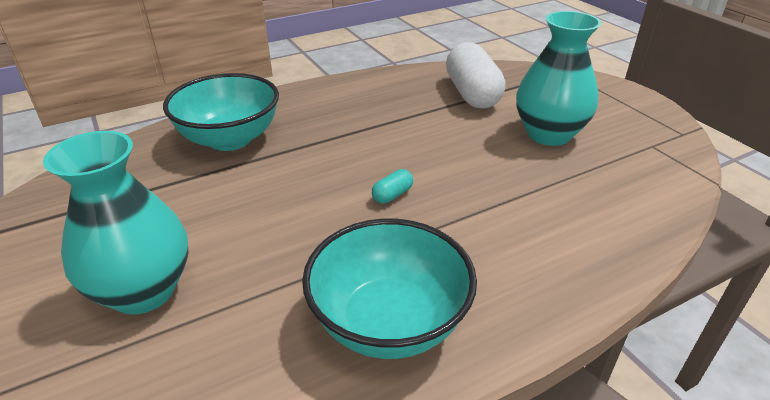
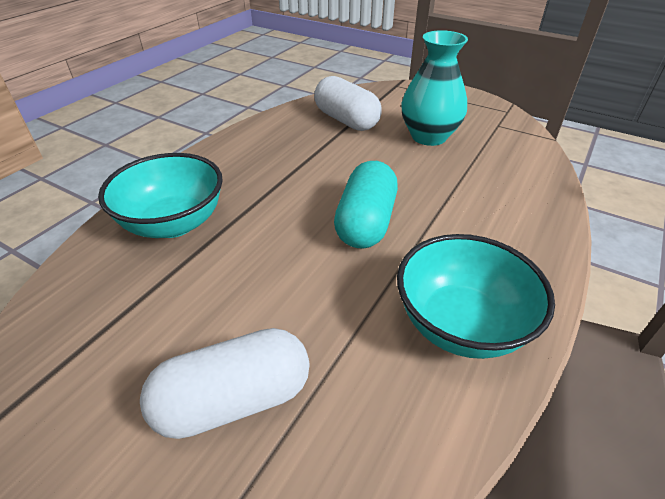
camera: 30 degrees left, 5 degrees up
turquoise vase [43,131,188,315] -> white capsule [140,328,310,439]
turquoise capsule [372,169,413,204] -> turquoise capsule [334,161,398,249], size x2.44

